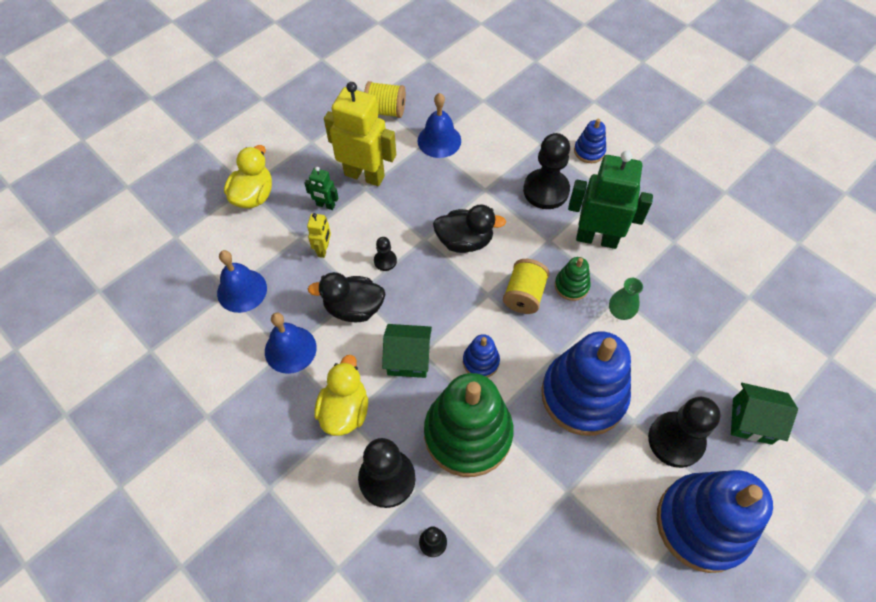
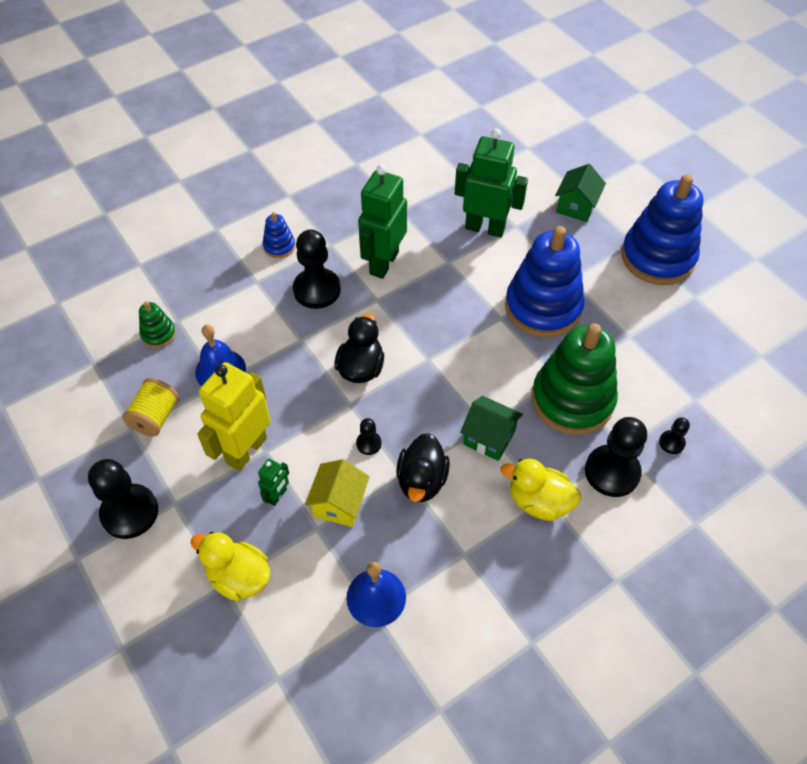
camera: 80 degrees left, 5 degrees down
blue bell [265,313,317,374] -> none
yellow robot [307,213,331,258] -> yellow house [305,459,370,527]
green house [382,324,432,378] -> green house turned 75 degrees counterclockwise [460,396,523,461]
blue stacking toy [463,334,500,377] -> none
yellow spool [503,259,550,314] -> none
green stacking toy [555,257,591,301] -> green stacking toy moved to [139,301,176,348]
green vase [609,278,643,320] -> none
black pawn [648,397,721,468] -> black pawn moved to [88,459,158,539]
none -> green robot [455,129,528,238]

